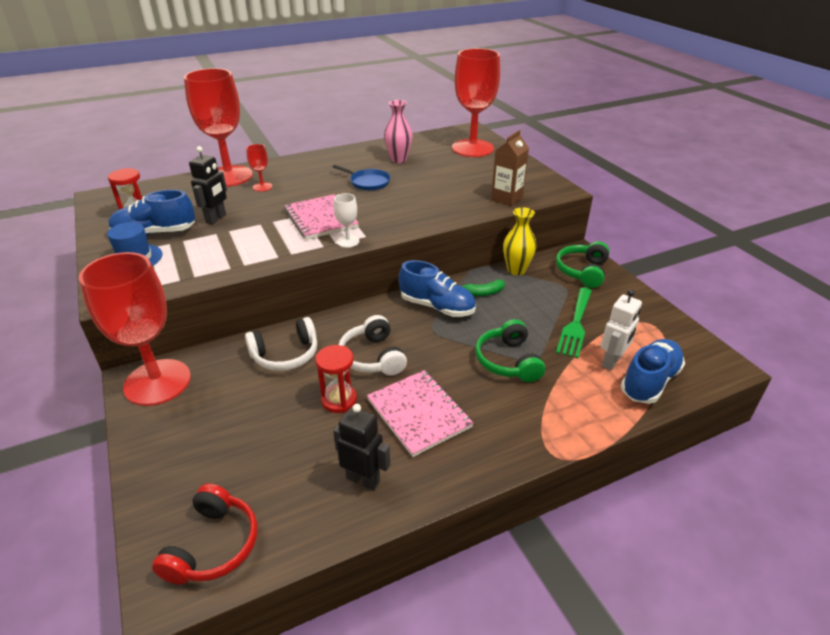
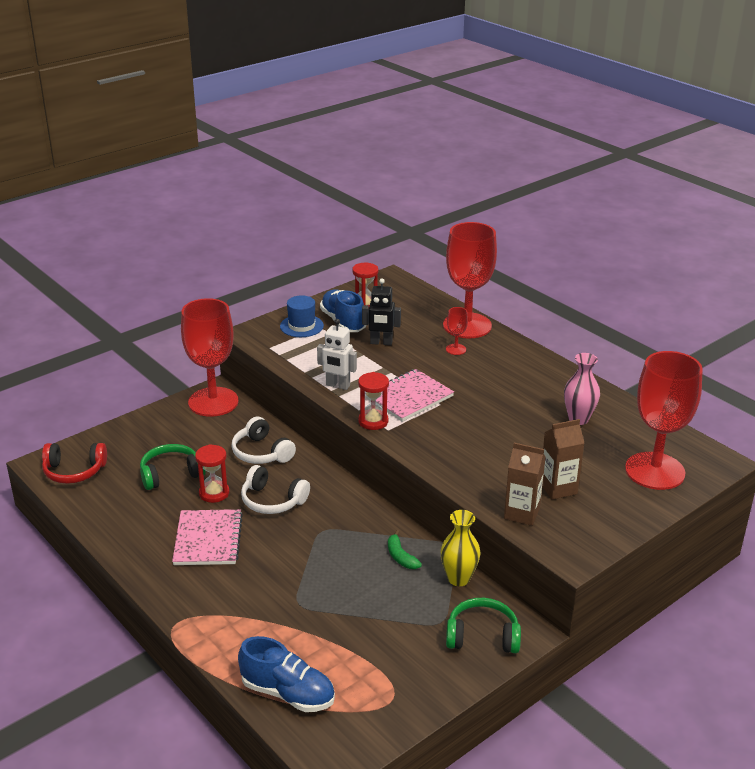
camera: 75 degrees right, 5 degrees down
blue pan [333,165,391,190] -> none
black robot [333,404,390,491] -> none
white goblet [334,193,359,248] -> red hourglass [358,372,389,430]
white headphones [339,315,407,376] -> white headphones turned 120 degrees counterclockwise [241,465,310,514]
pink notebook [367,370,474,457] -> pink notebook turned 45 degrees counterclockwise [172,509,243,565]
blue shoe [398,260,476,317] -> none
green headphones [475,319,545,382] -> green headphones moved to [140,444,206,490]
green fork [556,287,592,358] -> none
white robot [601,289,642,370] -> white robot moved to [317,319,357,390]
none -> brown carton [542,419,584,500]

